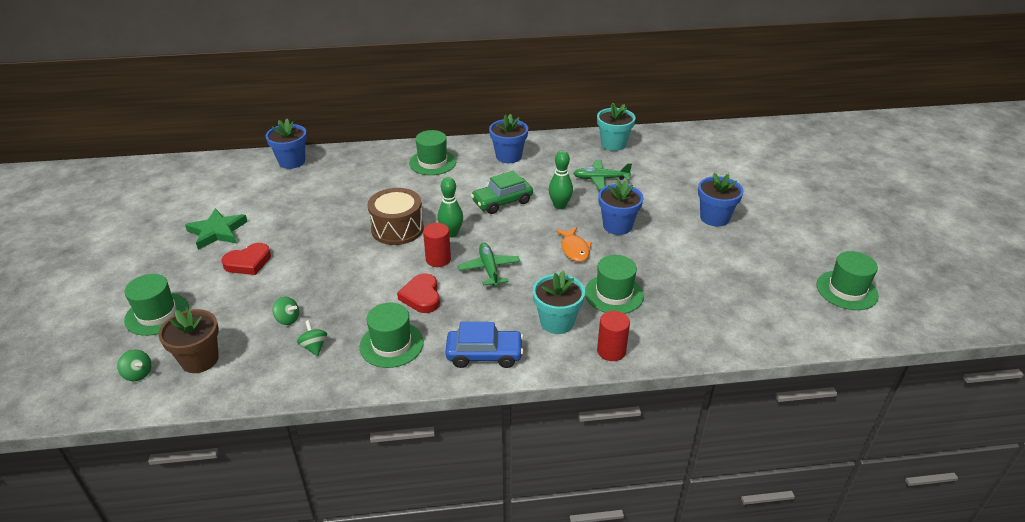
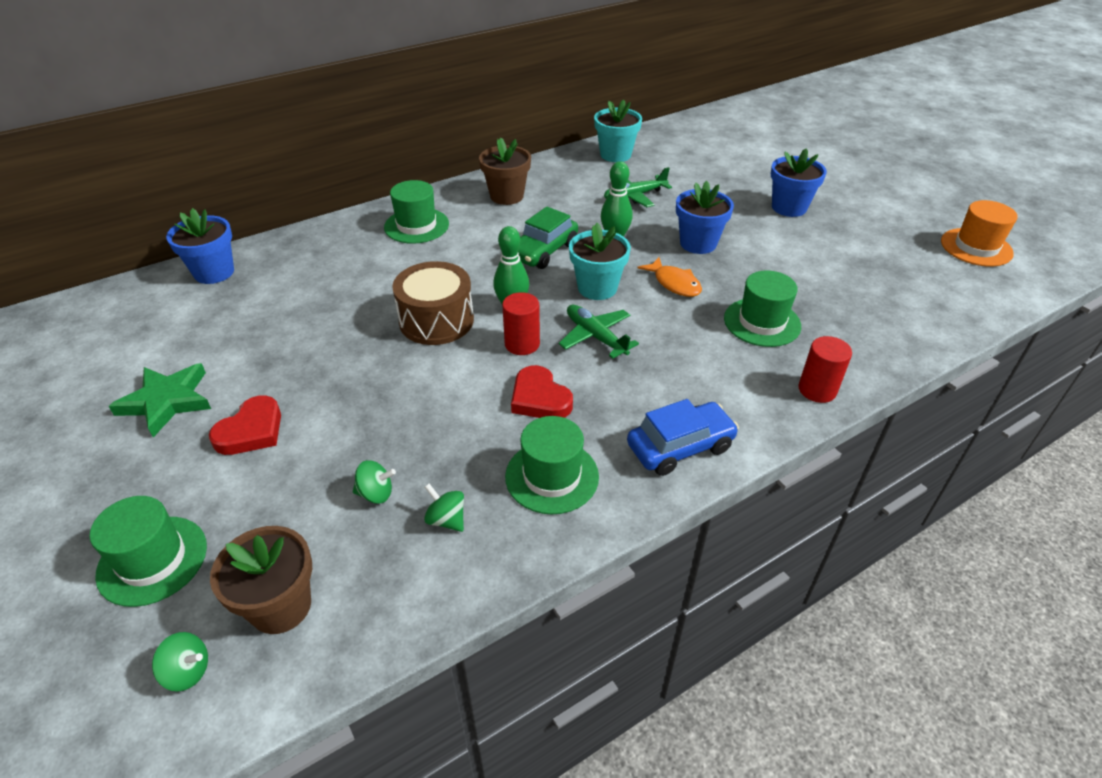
camera: 25 degrees left, 5 degrees up
blue flower pot [489,114,528,163] -> brown flower pot [479,138,531,205]
turquoise flower pot [533,271,585,334] -> turquoise flower pot moved to [569,223,631,300]
green hat [816,251,879,310] -> orange hat [941,200,1018,267]

